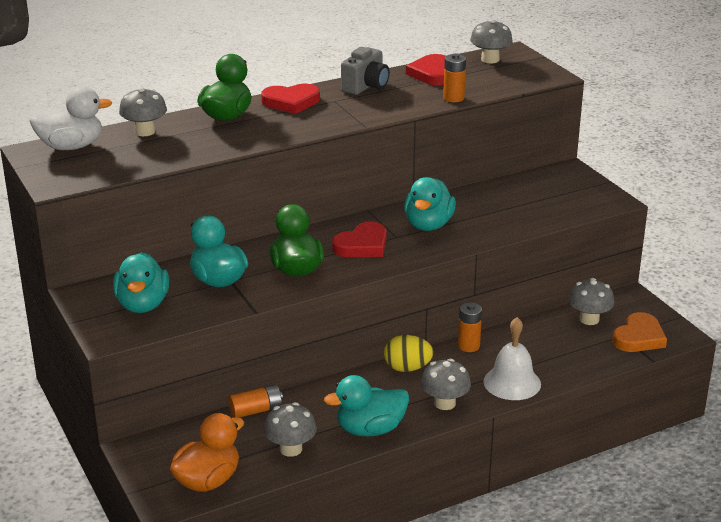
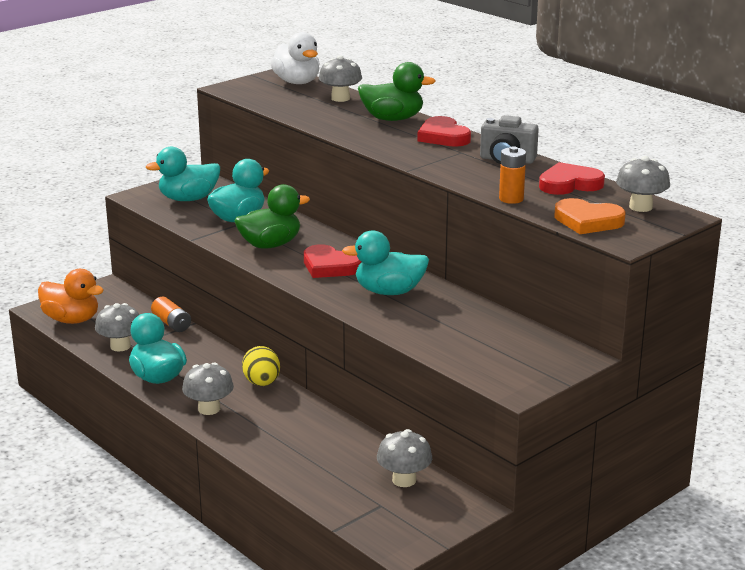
camera: 75 degrees right, 5 degrees down
orange battery [458,302,482,352] -> none
white bell [484,317,541,400] -> none
orange heart [612,312,667,352] -> orange heart moved to [554,198,626,234]

